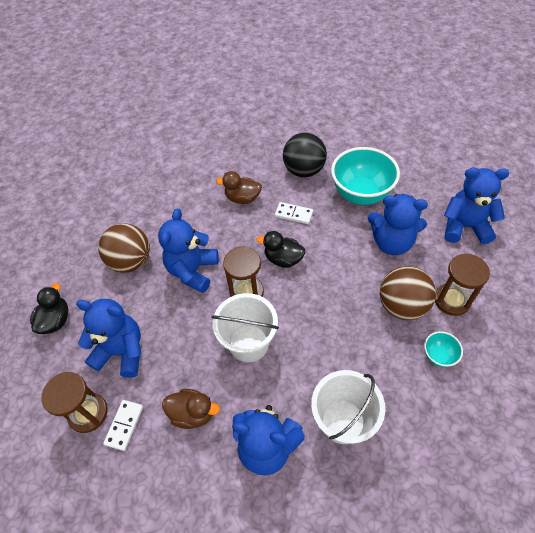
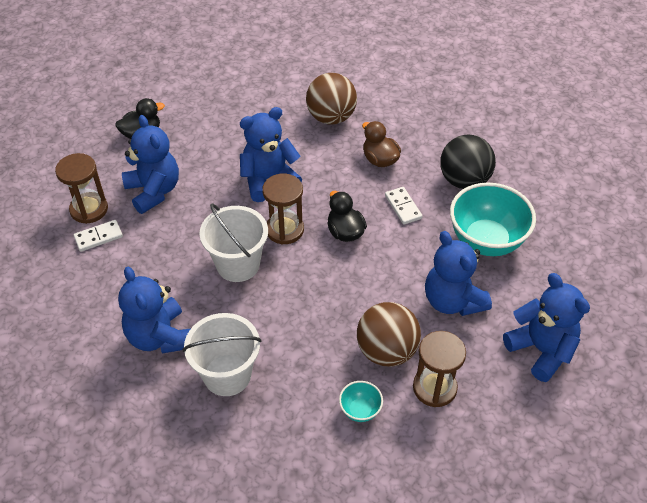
camera: 45 degrees right, 5 degrees down
brown ball [98,223,150,273] -> brown ball moved to [306,73,357,125]
brown duck [162,389,220,429] -> none

